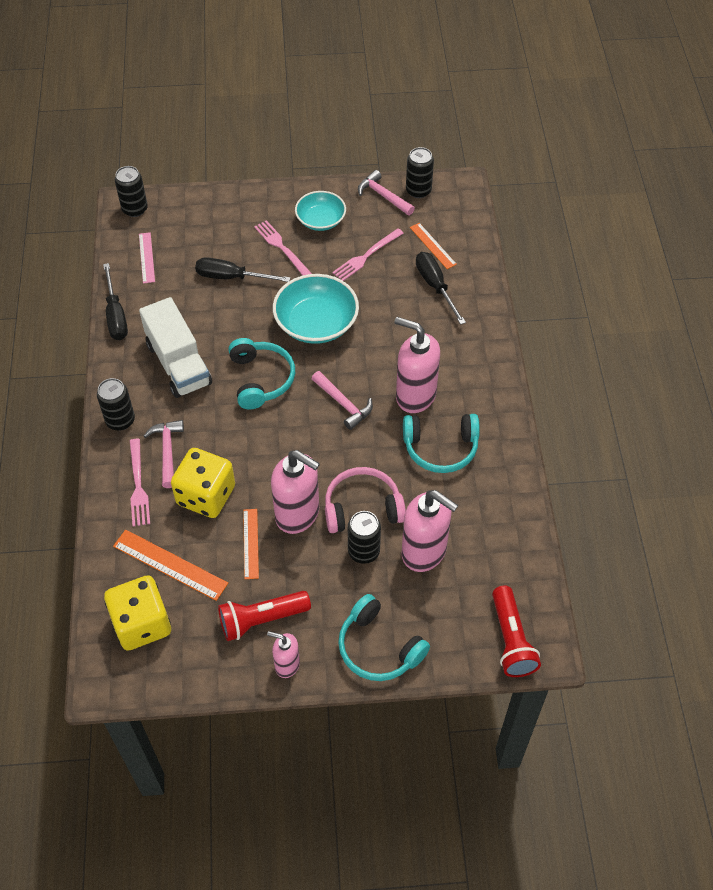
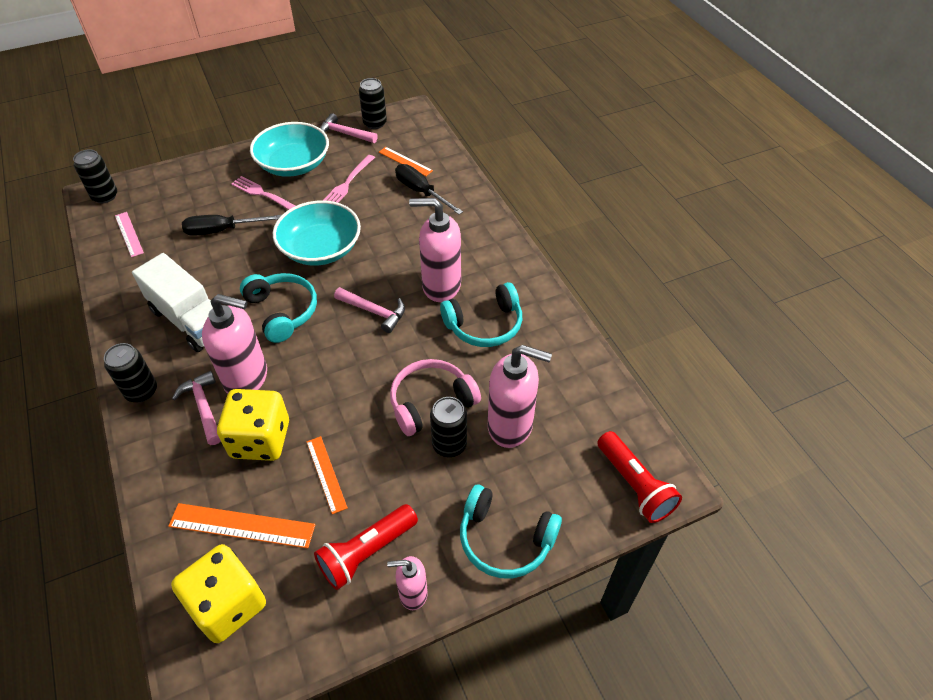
camera: 20 degrees left, 5 degrees down
black screwdriver [103,263,128,340] -> none
pink fork [130,439,150,526] -> none
pink soap dispenser [271,450,320,534] -> pink soap dispenser moved to [202,294,267,394]
turquoise bowl [295,191,346,231] -> turquoise bowl [250,122,329,177], size x1.56

